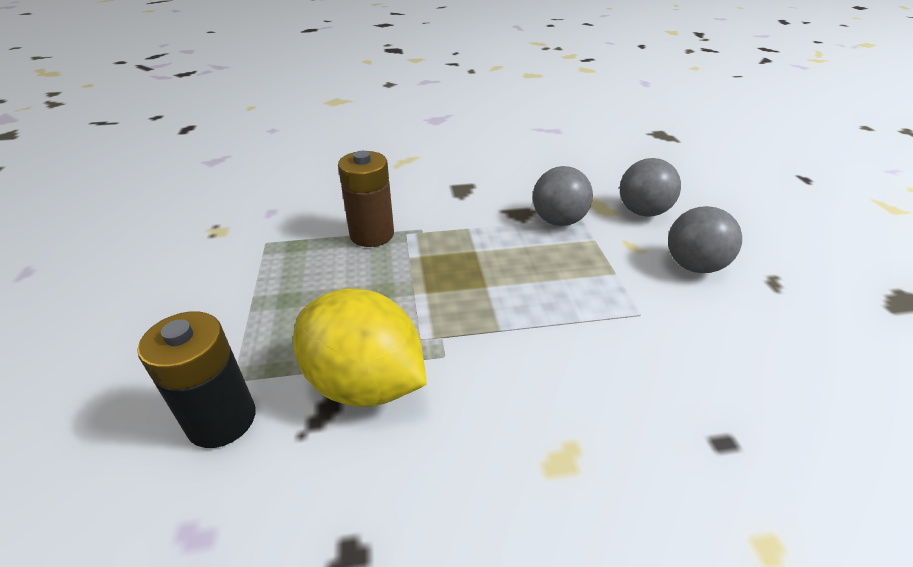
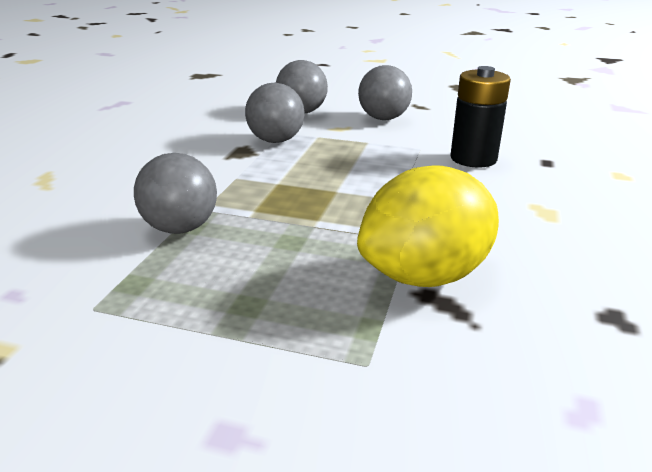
camera: 65 degrees left, 10 degrees down
black battery [137,311,256,448] -> black battery moved to [451,66,511,168]
brown battery [338,151,394,247] -> grey ball [134,153,217,234]

